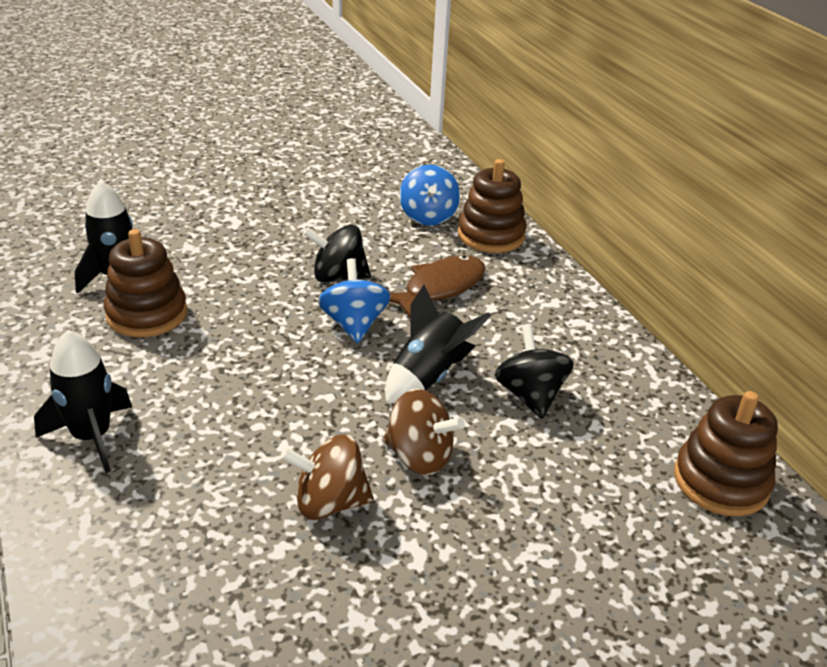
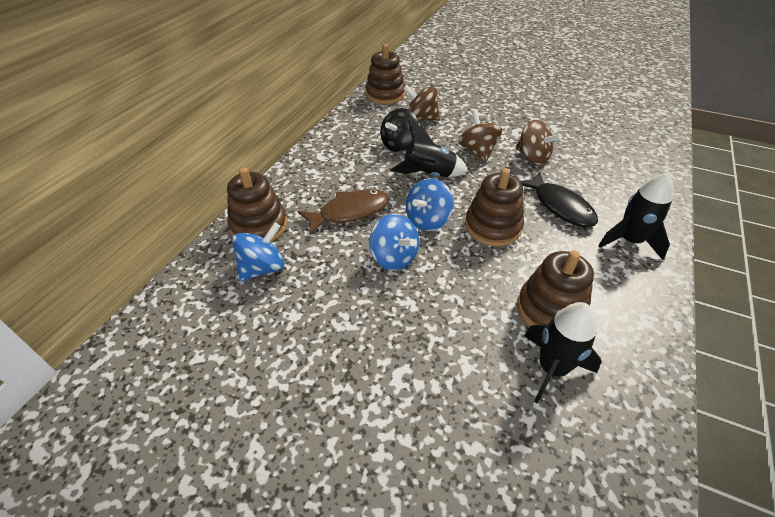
camera: 130 degrees left, 10 degrees up
black spinning top [303,224,371,283] -> blue spinning top [369,214,419,271]
brown fish [389,255,485,319] -> brown fish turned 150 degrees clockwise [298,189,389,235]
none -> brown spinning top [403,85,440,121]
none -> brown stacking toy [465,168,524,246]
none -> black fish [520,172,598,227]

